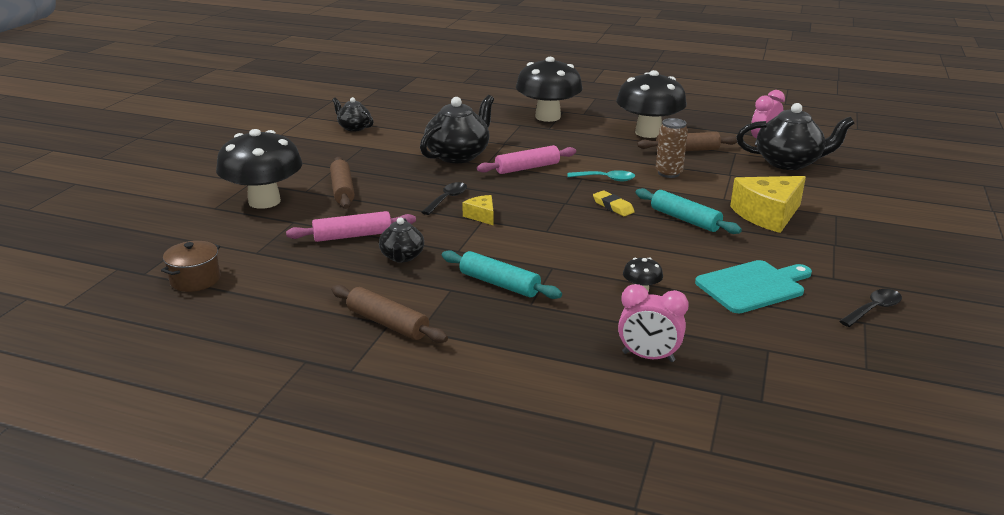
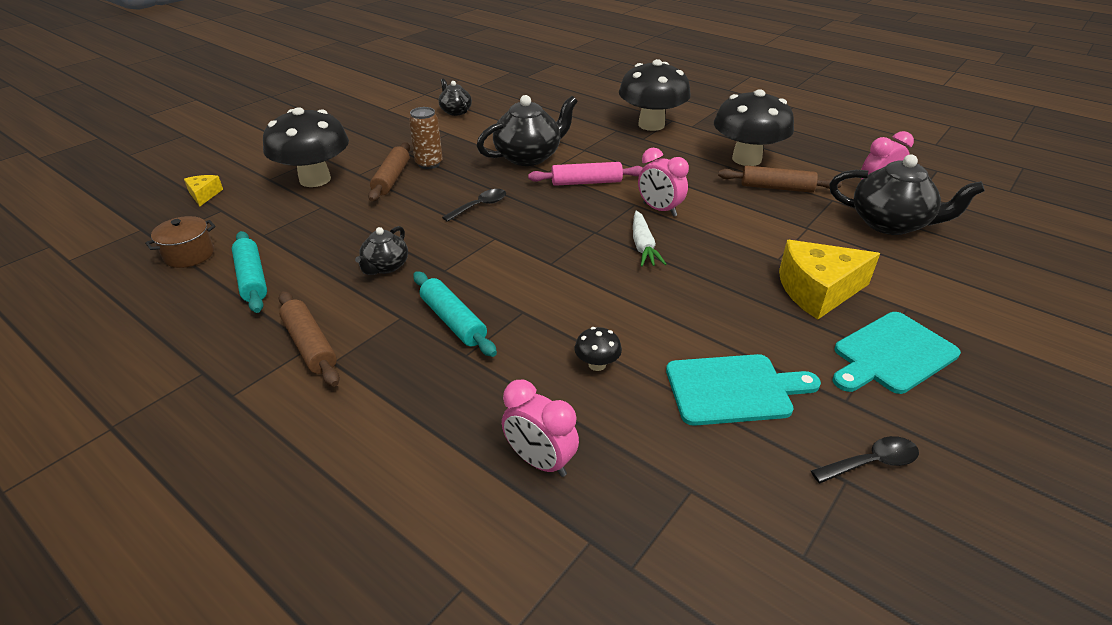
camera: 20 degrees right, 10 degrees up
pink rolling pin [286,211,416,242] -> none
yellow cheese [462,195,493,225] -> yellow cheese moved to [184,175,223,206]
turquoise spoon [567,170,635,181] -> pink clock [638,148,689,217]
yellow eraser [593,191,635,216] -> white carrot [633,211,667,267]
turquoise rolling pin [636,188,742,234] -> turquoise rolling pin moved to [232,231,267,313]
brown can [656,118,688,178] -> brown can moved to [409,107,443,169]
none -> turquoise cutting board [833,312,961,394]

